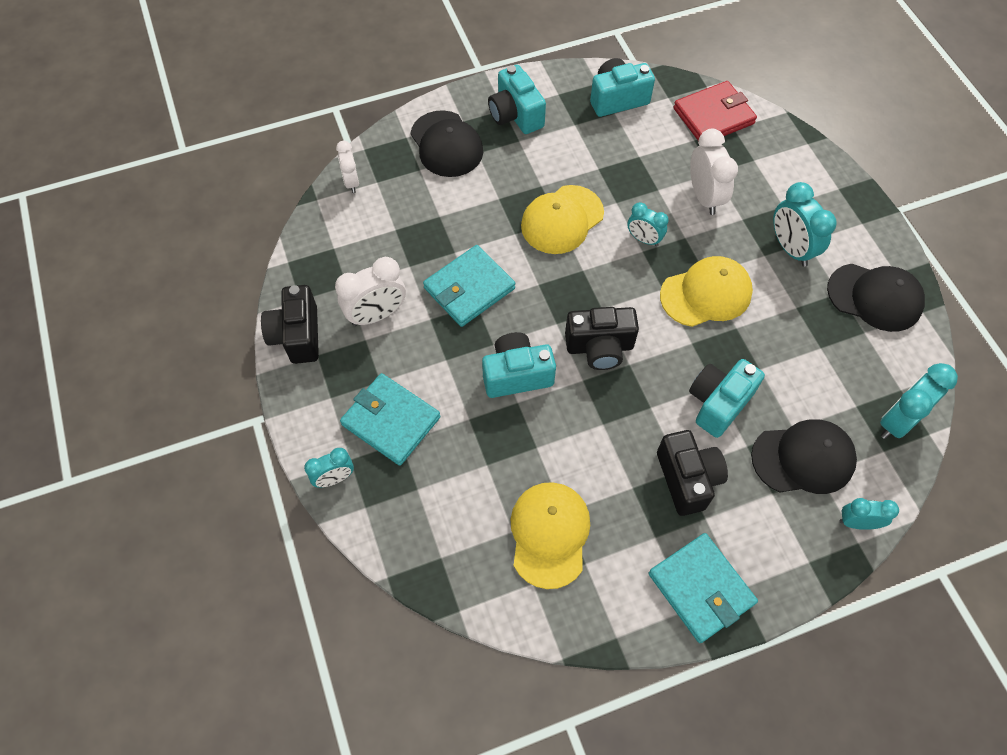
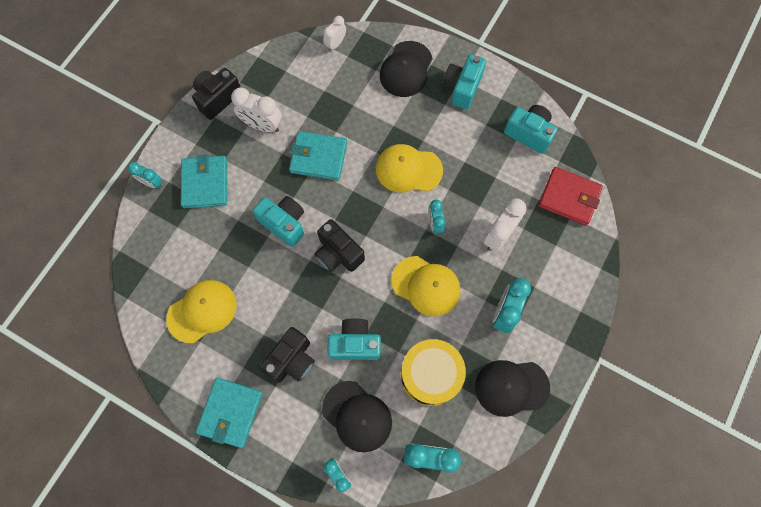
camera: 50 degrees right, 10 degrees up
black cap [827,264,925,332] -> black cap turned 105 degrees clockwise [475,360,550,417]
none -> yellow drum [401,339,466,406]

